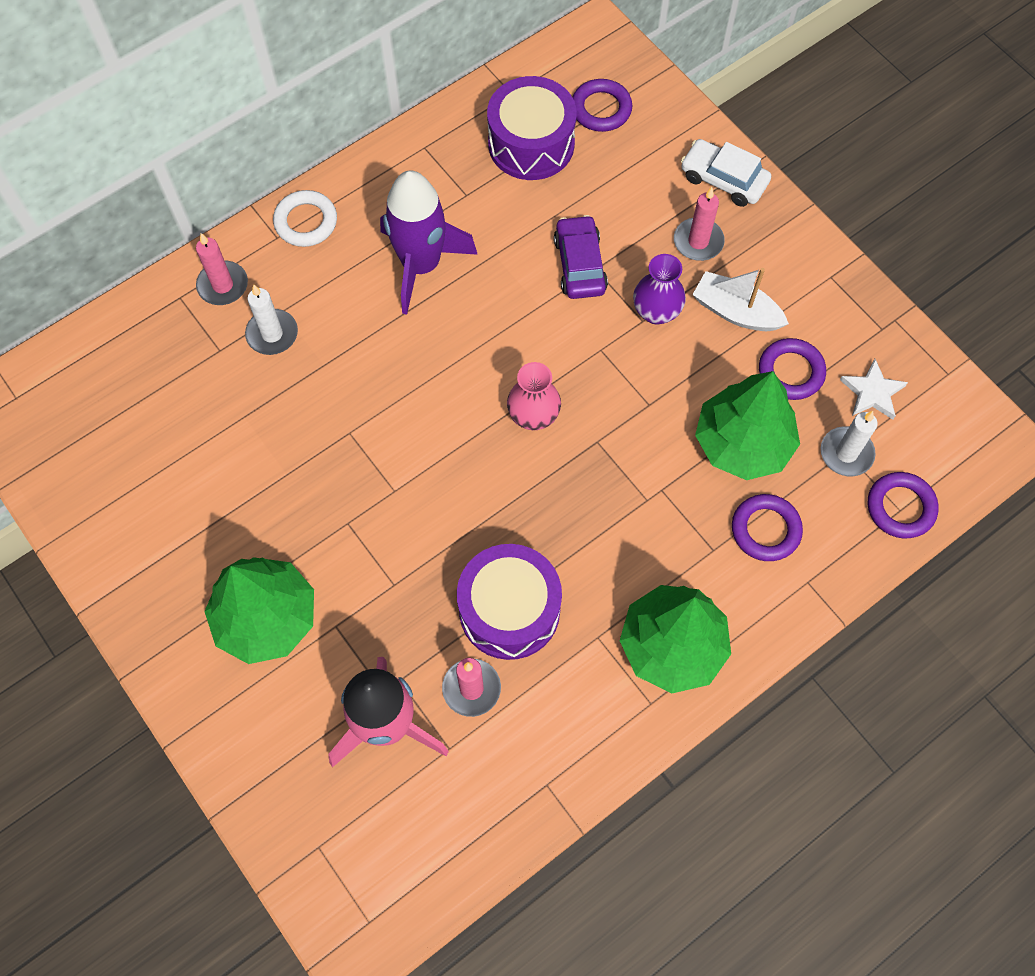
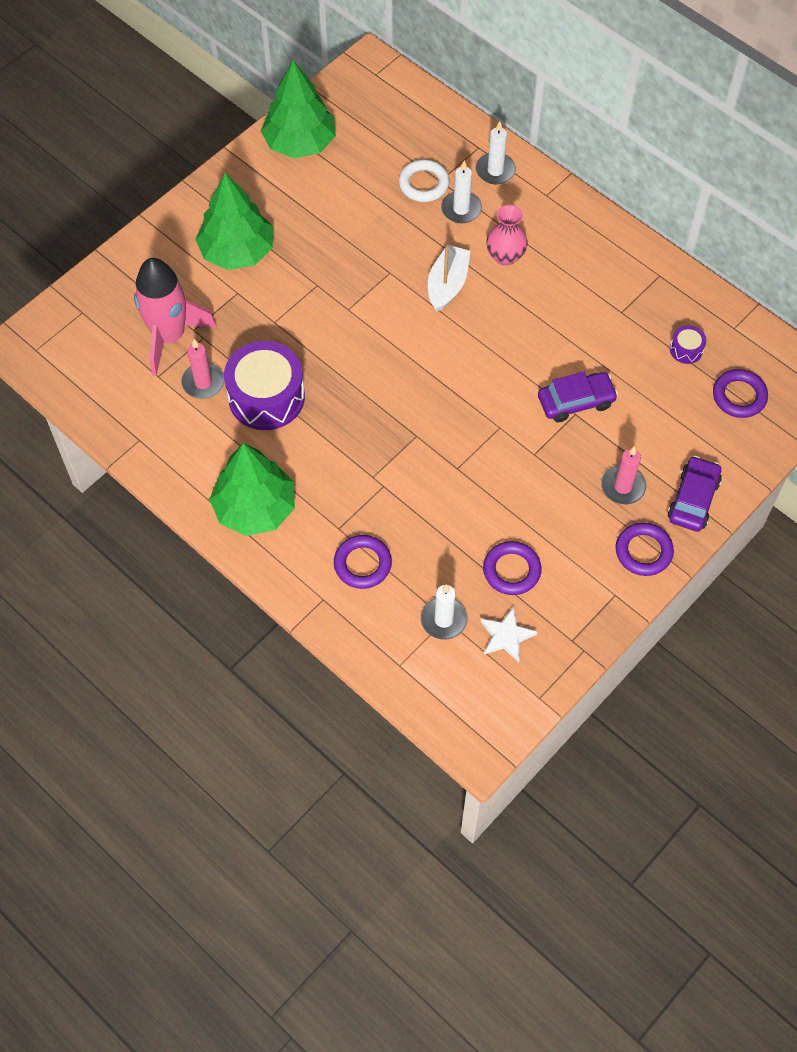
camera: 80 degrees right, 5 degrees down
pink candle [196,233,248,305] -> white candle [476,121,516,184]
white ring [273,190,337,247] -> white ring moved to [399,159,450,202]
purple rocket [380,170,478,315] -> none
purple drum [487,76,577,180] -> purple drum [670,325,706,364], size x0.44
pink vase [507,362,561,430] -> pink vase moved to [486,205,528,266]
purple vase [633,254,686,325] -> none
white car [681,139,771,207] -> purple car [668,456,722,532]
white boat [692,268,789,331] -> white boat moved to [428,245,470,312]
green tree [695,371,800,480] -> green tree moved to [261,60,336,158]
purple ring [868,472,939,539] -> purple ring moved to [616,523,674,576]

